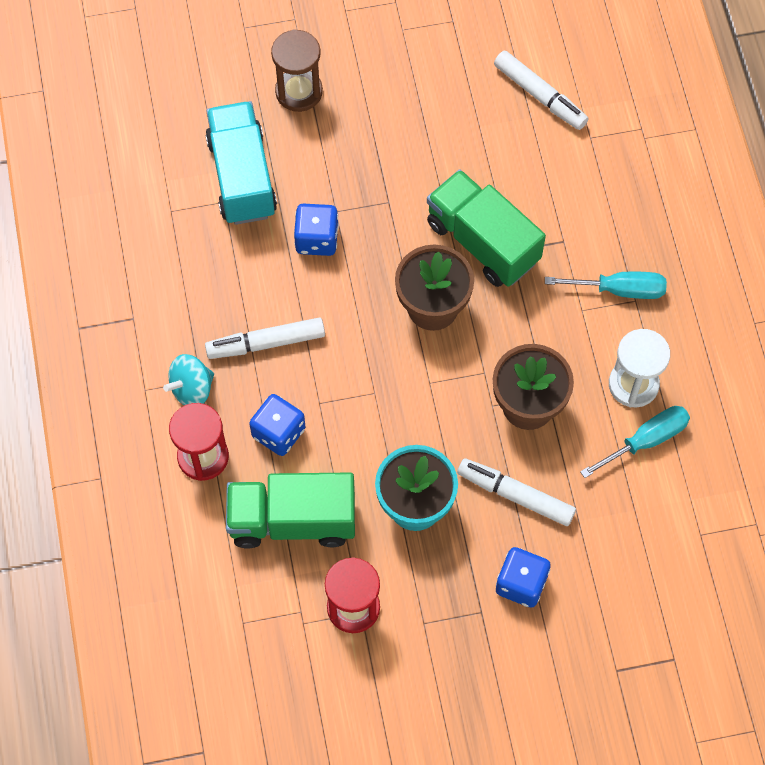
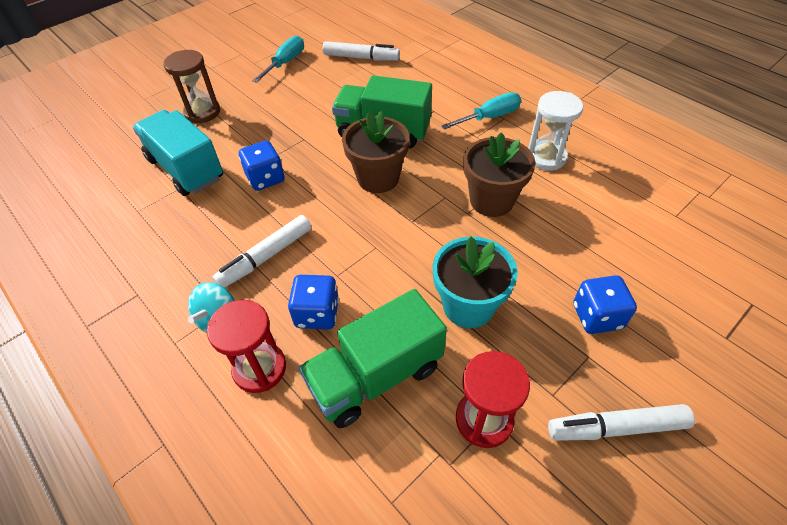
camera: 30 degrees left, 15 degrees down
white marker [457,458,576,526] -> white marker moved to [548,404,695,441]
turquoise screwdriver [580,406,690,478] -> turquoise screwdriver moved to [252,36,304,83]

